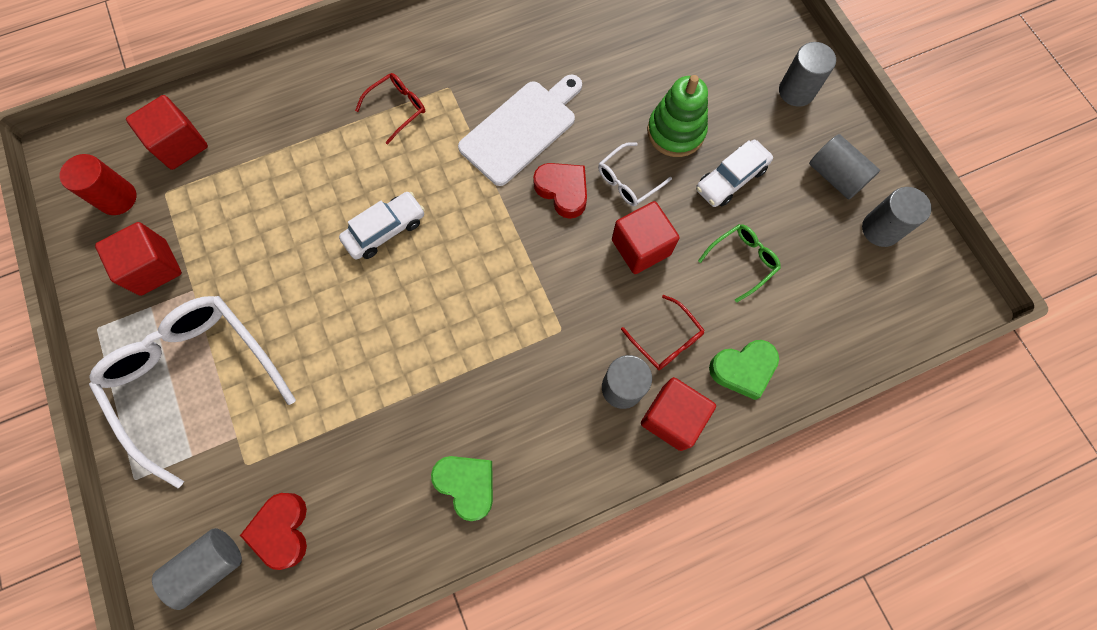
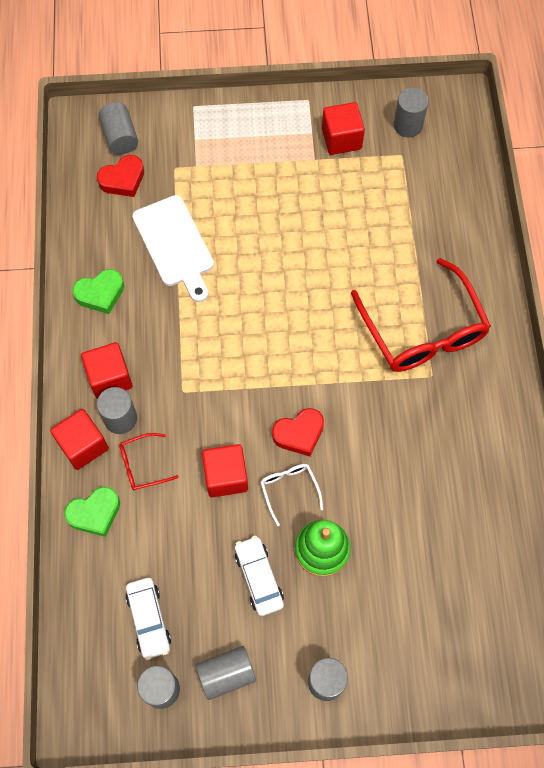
camera: 110 degrees right, 5 degrees down
red cylinder [59,154,136,215] -> grey cylinder [393,88,429,137]
white glasses [89,296,296,488] -> none
red cube [126,95,208,170] -> red cube moved to [81,342,132,399]
red heart [240,493,307,570] -> red heart turned 135 degrees clockwise [97,155,144,197]
white car [339,192,425,259] -> white car moved to [125,578,171,660]
red glasses [355,73,425,145] -> red glasses [351,258,491,372], size x2.24
white cutting board [458,74,582,186] -> white cutting board moved to [132,195,214,302]
green glasses [698,224,781,303] -> none
green heart [709,340,779,400] -> green heart turned 120 degrees counterclockwise [64,487,120,537]

